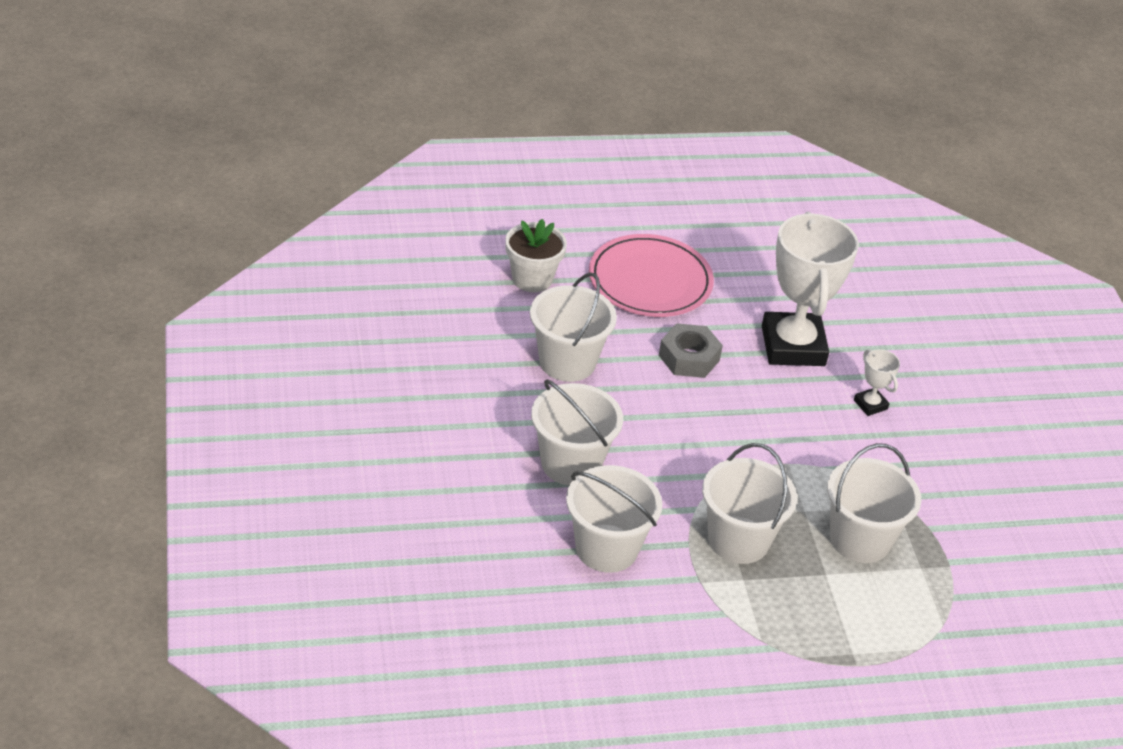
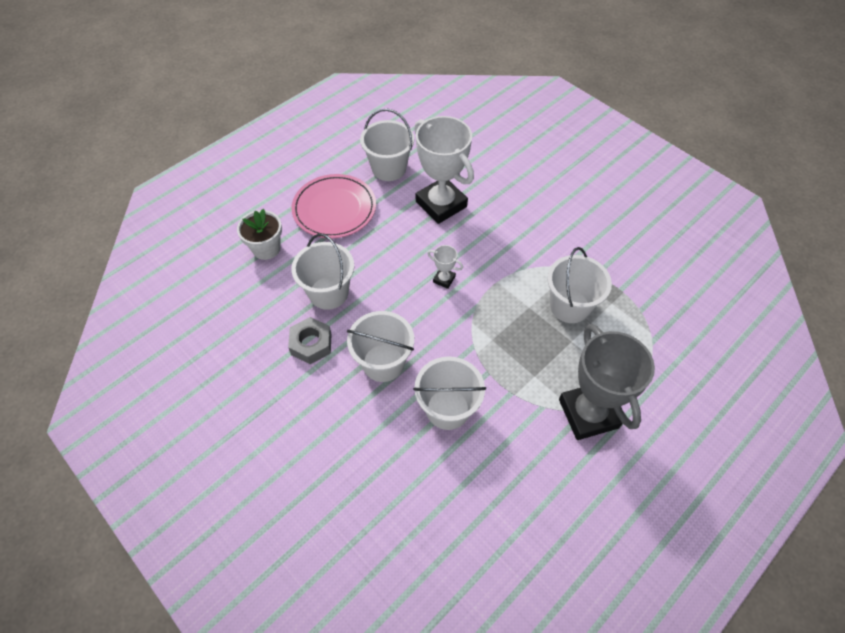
camera: 30 degrees left, 15 degrees up
grey nut [659,323,723,378] -> grey nut moved to [288,317,332,364]
white bucket [702,443,797,564] -> white bucket moved to [360,109,414,181]
white trophy [854,349,900,416] -> white trophy moved to [427,245,463,289]
none -> grey trophy [559,324,655,440]

